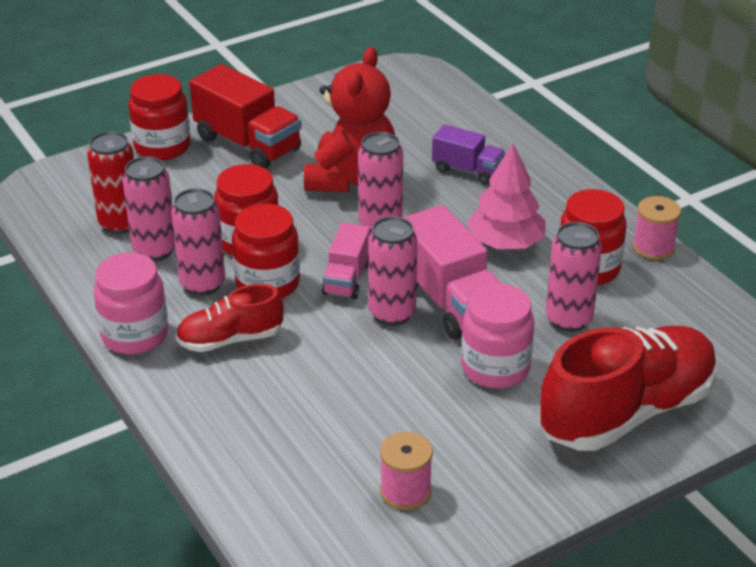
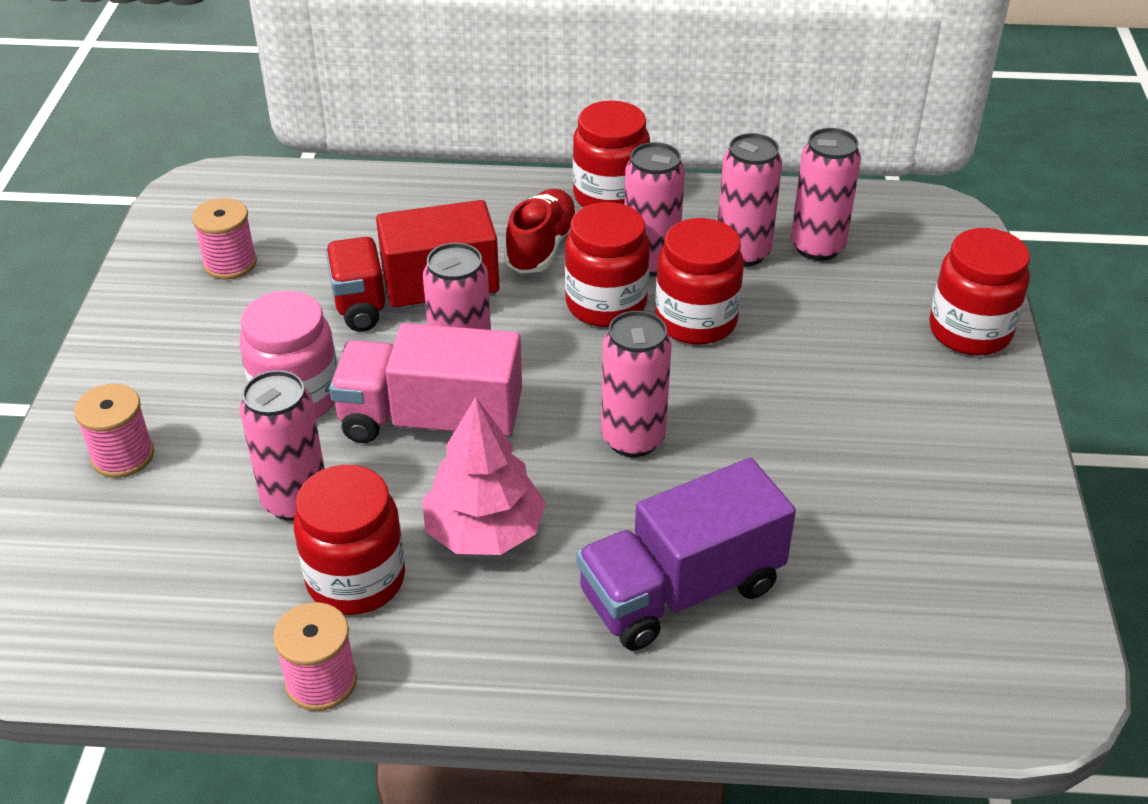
camera: 125 degrees right, 5 degrees up
red can [87,131,134,234] -> pink can [791,128,861,261]
pink jar [94,253,168,355] -> red jar [573,101,650,207]
red truck [189,64,302,169] -> red truck moved to [325,200,499,332]
red teddy bear [304,47,395,192] -> none
pink truck [322,222,371,300] -> none
purple truck [432,124,505,184] -> purple truck [576,458,796,650], size x1.68
red shoe [539,326,717,451] -> pink spool [74,384,154,478]

